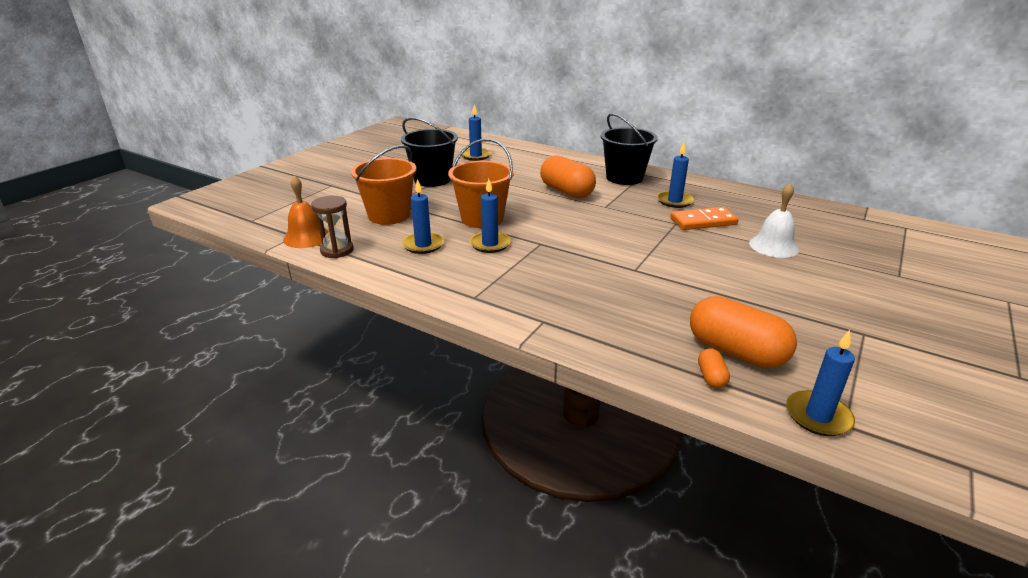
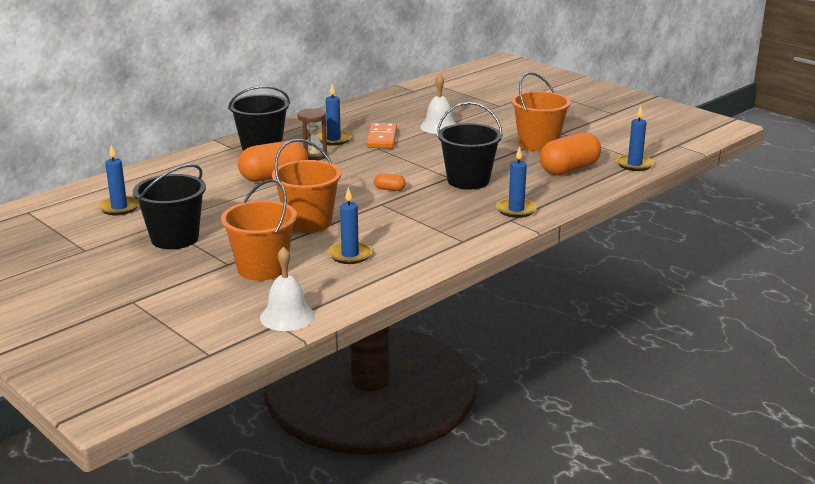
camera: 75 degrees left, 5 degrees down
orange bell [283,175,329,248] -> white bell [260,247,315,331]
brown hourglass [311,196,354,258] -> brown hourglass moved to [297,108,327,160]
blue candle [469,179,511,253] -> blue candle moved to [496,146,537,218]
orange capsule [698,348,730,388] -> orange capsule moved to [374,173,406,191]
none -> black bucket [437,102,503,190]
none -> orange bucket [511,72,571,152]

